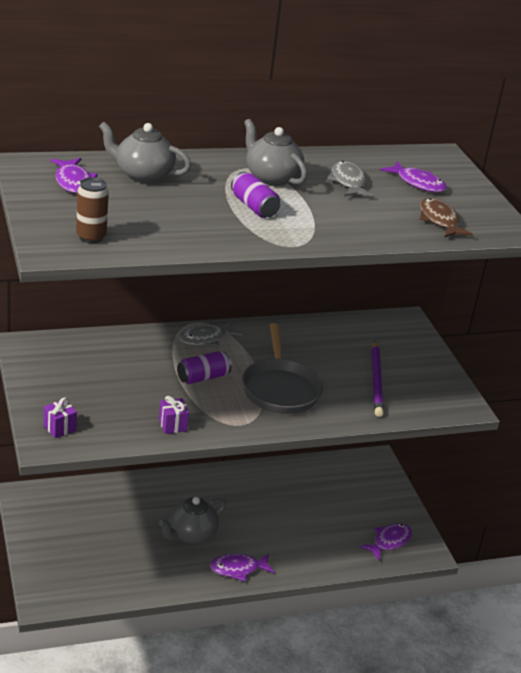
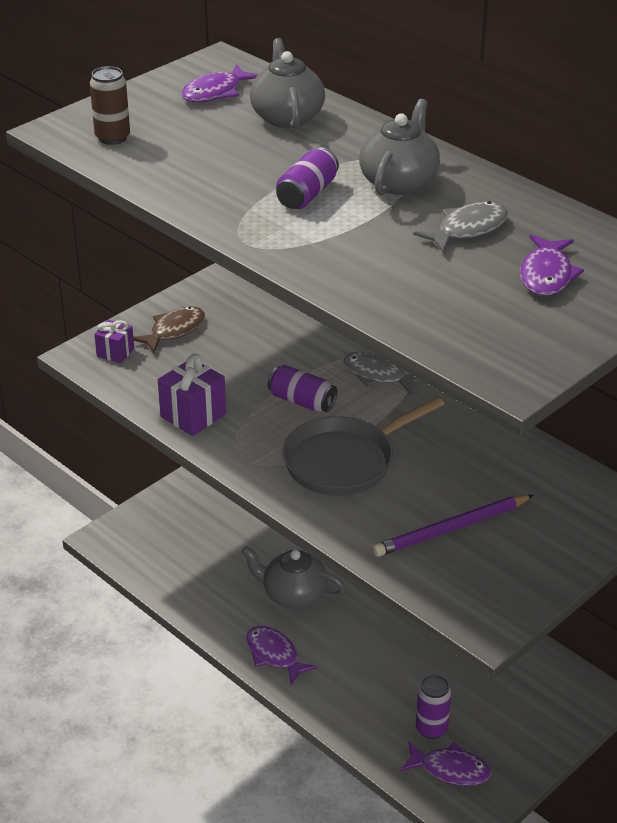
camera: 65 degrees right, 5 degrees up
purple gift [159,396,189,434] -> purple gift [158,354,226,436], size x1.61
brown fish [420,198,473,238] -> brown fish moved to [133,306,205,353]
none -> purple can [416,675,451,739]

